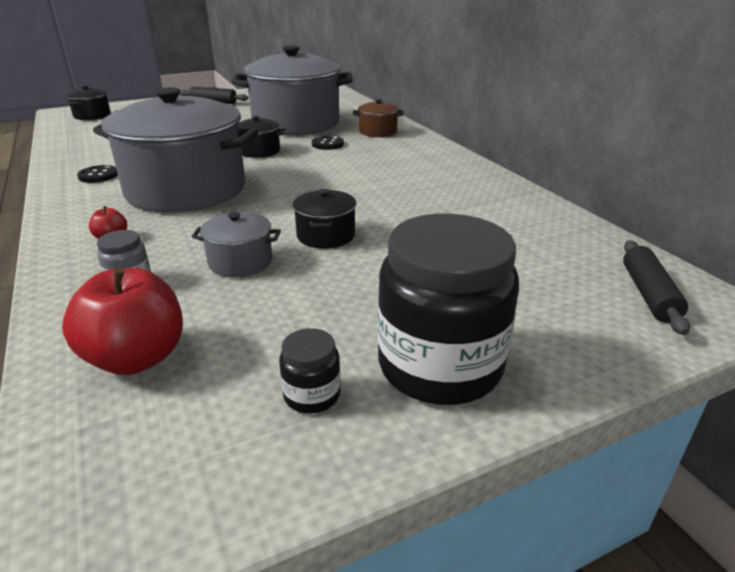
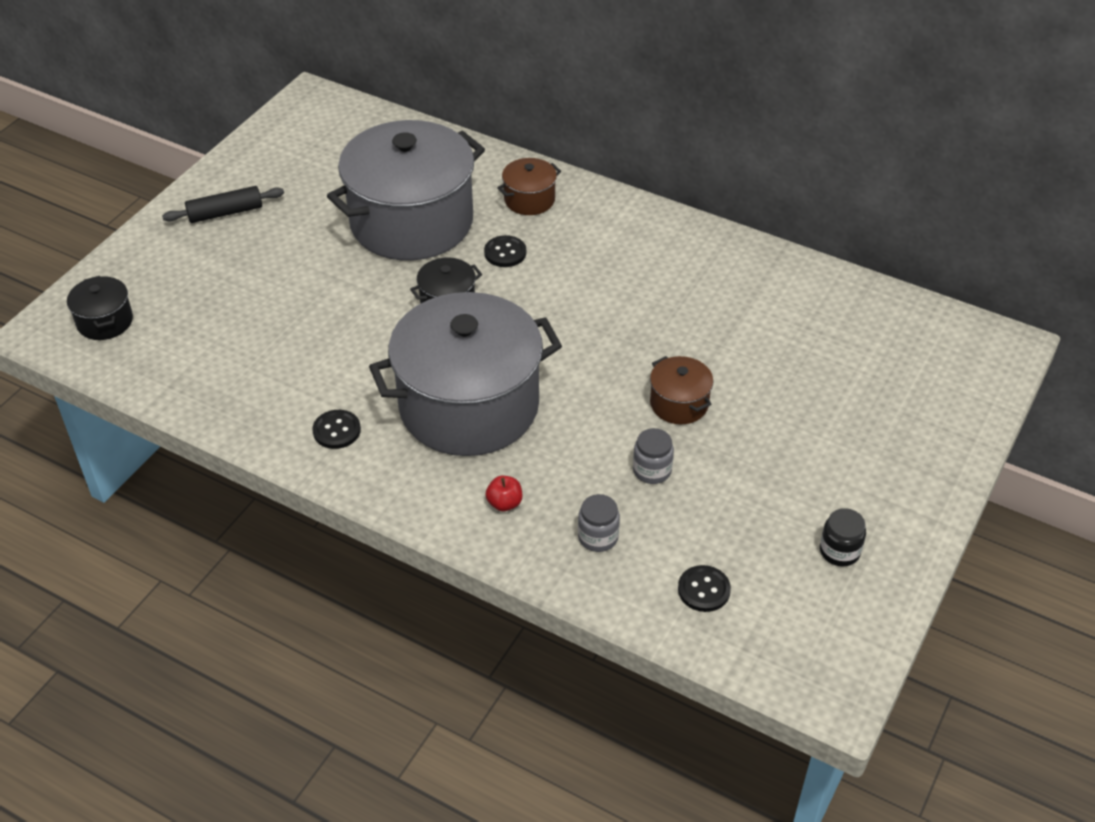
camera: 35 degrees left, 15 degrees up
red apple [62,266,183,375] -> black button [678,565,731,612]
grey pot [192,212,281,278] -> grey jar [633,428,674,484]
black pot [293,189,356,249] -> brown pot [650,356,713,424]
black jar [378,214,519,405] -> none
black rolling pin [623,240,690,335] -> none

